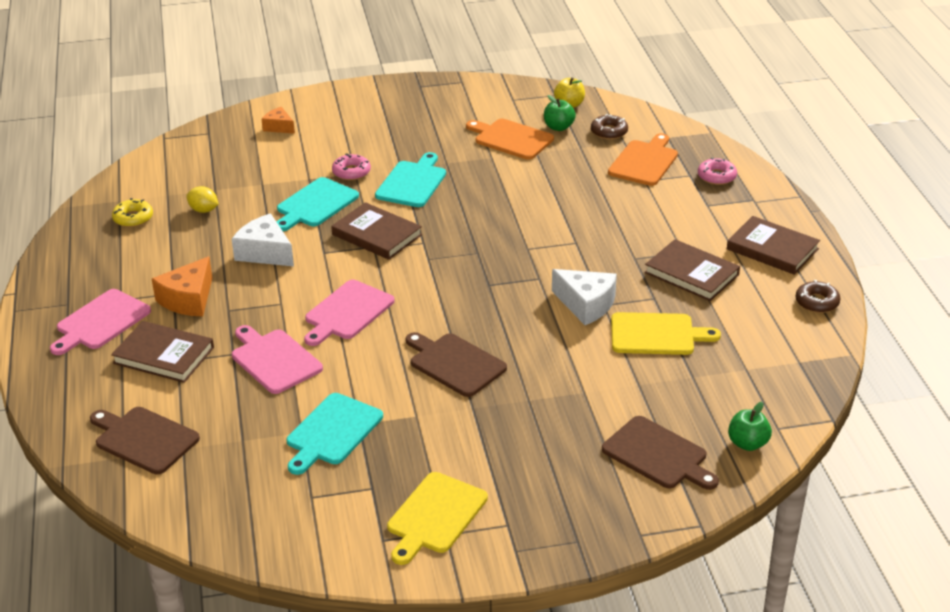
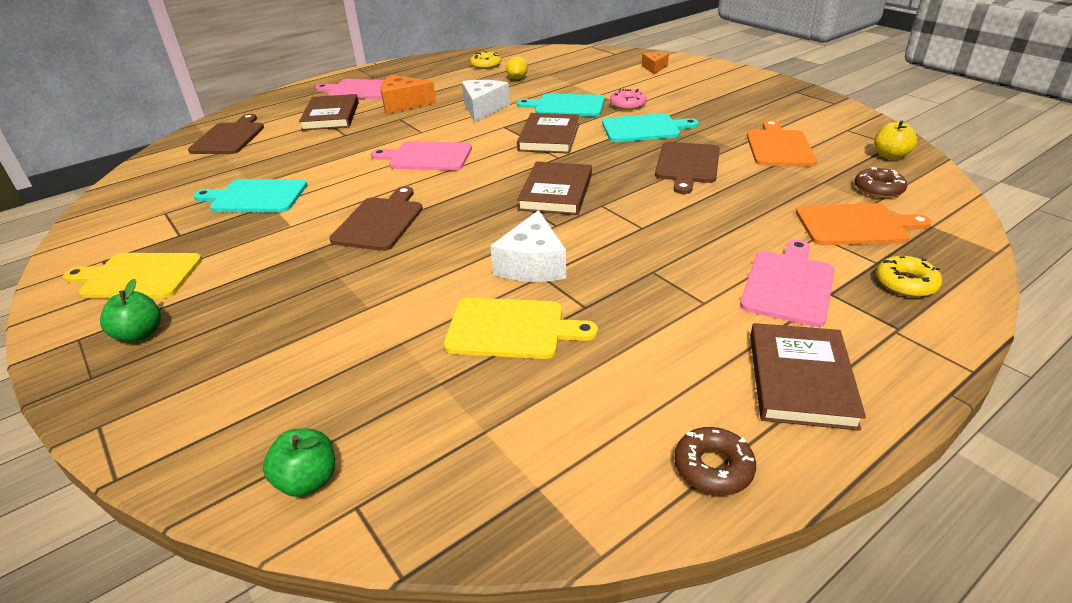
camera: 65 degrees right, 0 degrees up
pink cutting board [232,325,323,394] -> pink cutting board moved to [740,239,835,327]
green apple [544,95,576,131] -> green apple moved to [100,279,161,342]
brown cutting board [602,416,719,490] -> brown cutting board moved to [655,142,720,194]
yellow cutting board [611,312,721,355] -> yellow cutting board turned 60 degrees counterclockwise [444,298,598,359]
brown book [645,239,740,301] -> brown book moved to [517,161,592,215]
pink donut [698,157,737,185] -> yellow donut [876,256,942,297]

